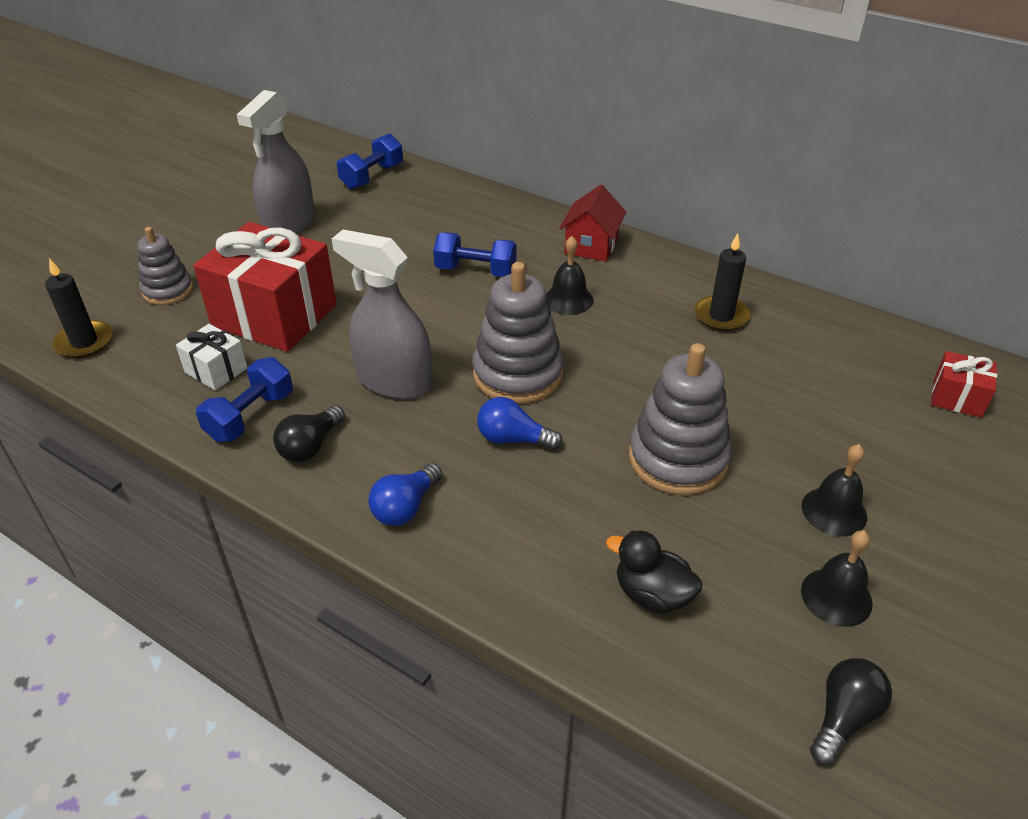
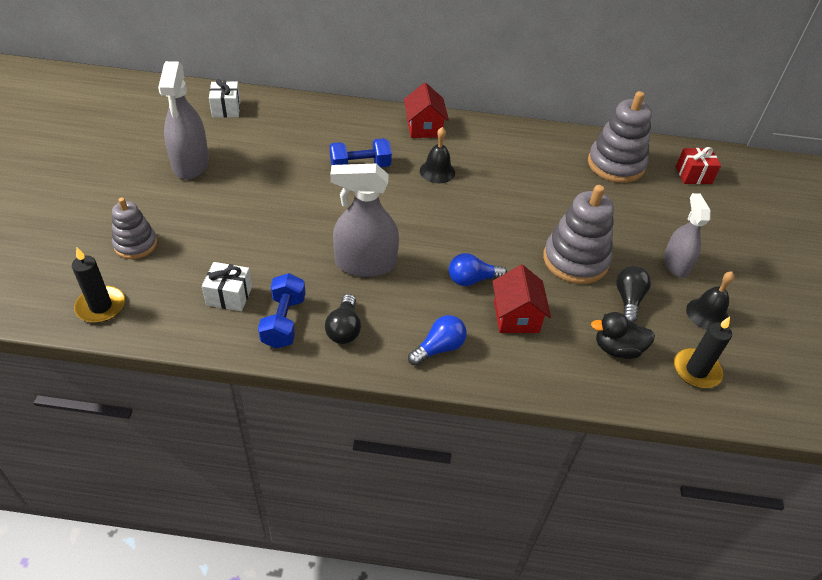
camera: 30 degrees left, 5 degrees up
red gift [193,222,337,352] -> none
blue dumbbell [337,134,403,189] -> white gift [209,79,240,118]
blue light bulb [368,463,442,526] -> blue light bulb turned 135 degrees counterclockwise [408,315,467,366]
grey stacking toy [472,262,564,404] -> grey stacking toy moved to [588,91,652,183]
black candle [694,233,750,331] -> black candle moved to [674,316,732,388]
black bell [802,444,867,536] -> grey spray bottle [663,193,711,278]
black light bulb [810,658,892,765] -> black light bulb moved to [616,266,651,322]
none -> red house [492,265,551,333]

